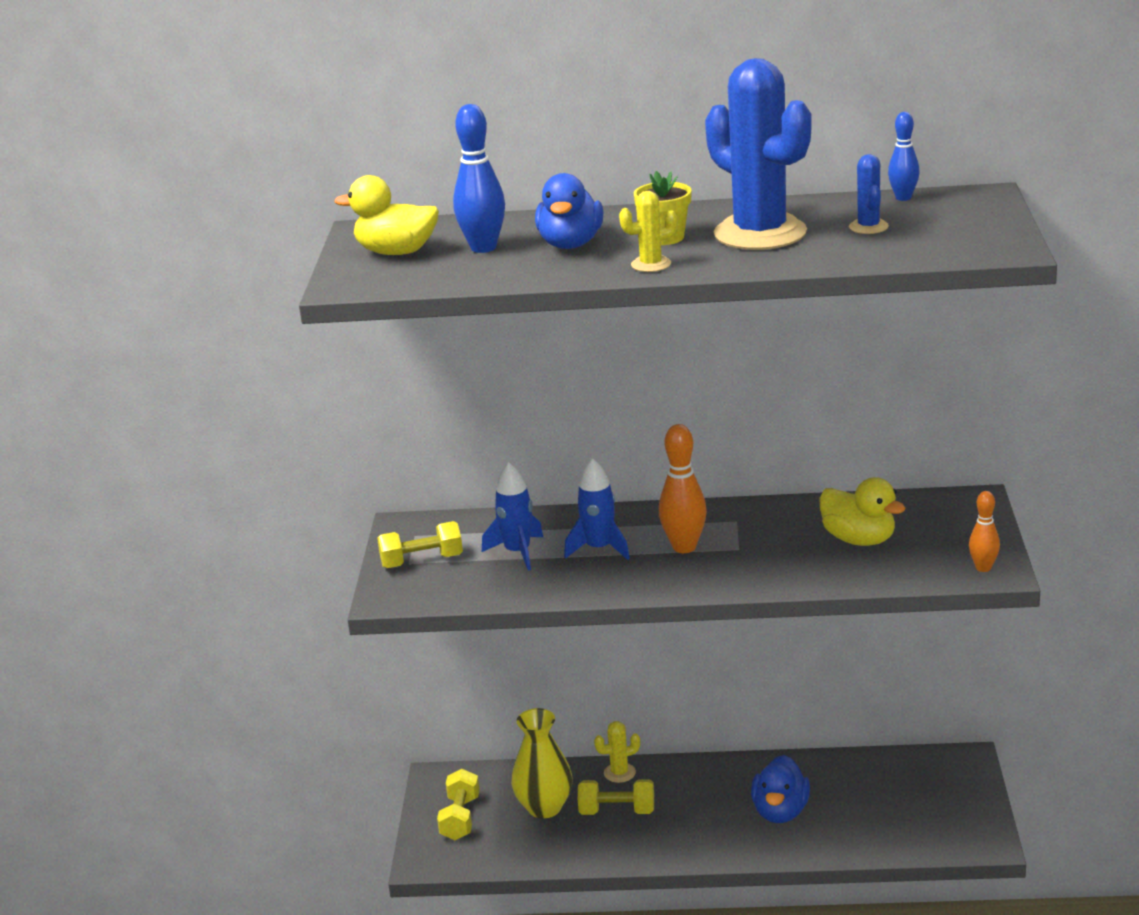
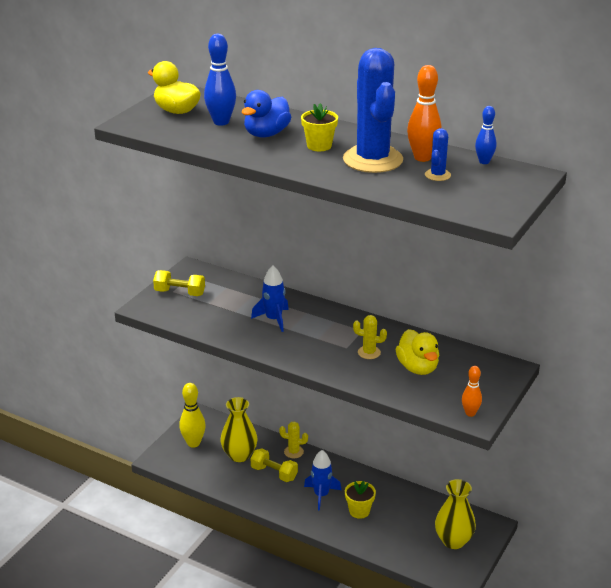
camera: 25 degrees right, 5 degrees up
yellow dumbbell [437,769,480,840] -> yellow bowling pin [179,383,206,448]
blue rocket [482,462,543,570] -> blue rocket moved to [304,450,341,510]
yellow cactus [619,191,677,272] -> yellow cactus moved to [353,315,387,359]
orange bowling pin [659,424,707,553] -> orange bowling pin moved to [407,65,442,162]
blue duck [751,755,810,823] -> yellow flower pot [345,481,376,519]
none -> yellow vase [435,479,476,549]

